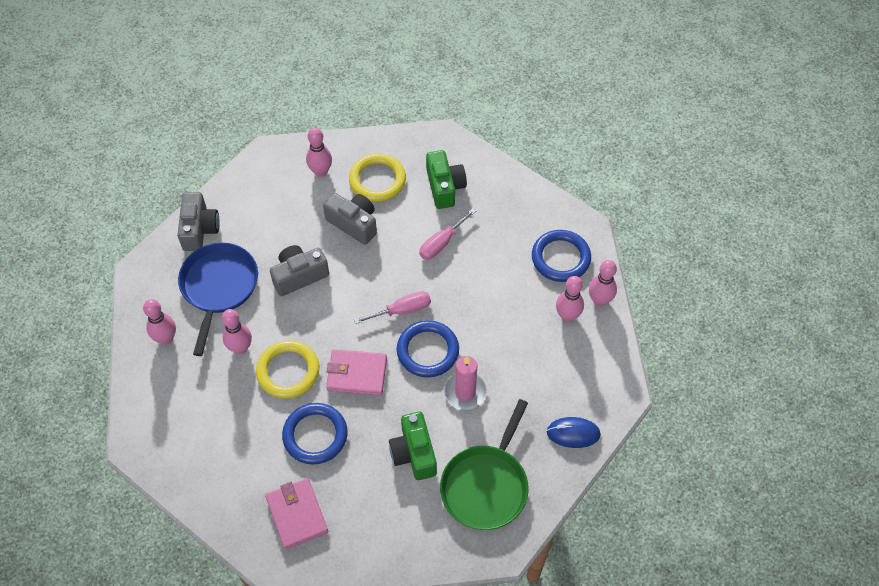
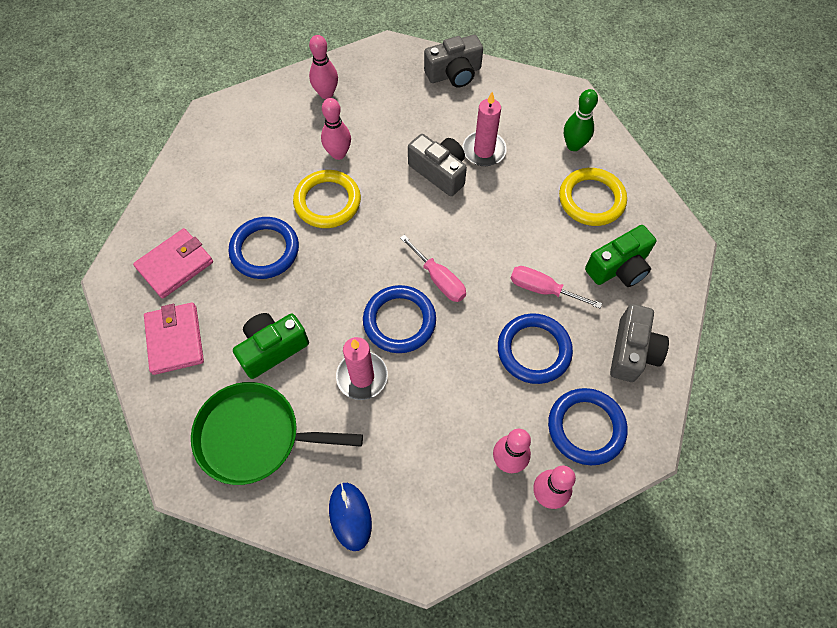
camera: 70 degrees right, 5 degrees up
blue pan [178,243,258,356] -> none
pink bowling pin [306,128,332,177] -> green bowling pin [564,89,598,151]
grey camera [323,193,377,245] -> grey camera moved to [610,304,669,382]
pink wallet [326,349,387,396] -> pink wallet moved to [144,303,204,375]
none -> pink candle [463,92,507,166]
none -> blue ring [498,313,573,384]

